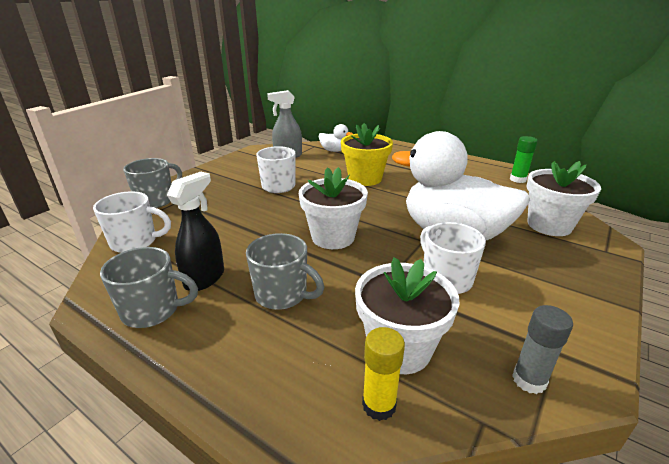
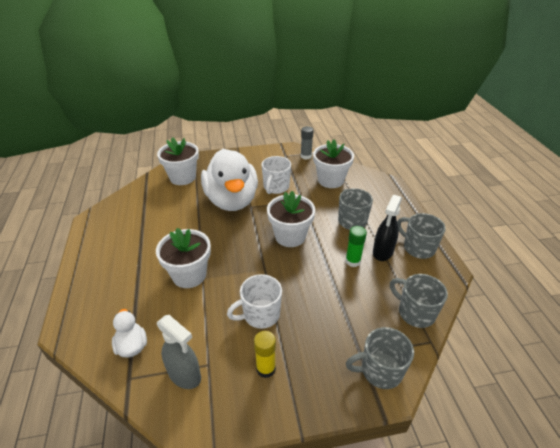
camera: 135 degrees left, 10 degrees up
white mug [93,191,171,253] -> grey mug [390,274,448,328]
black spray bottle [167,172,224,291] -> black spray bottle turned 45 degrees counterclockwise [373,195,402,261]
yellow flower pot [341,123,393,186] -> white flower pot [156,228,211,288]
yellow glue stick [362,327,405,421] -> yellow glue stick moved to [254,331,276,378]
green glue stick [510,136,538,183] -> green glue stick moved to [345,226,367,267]

